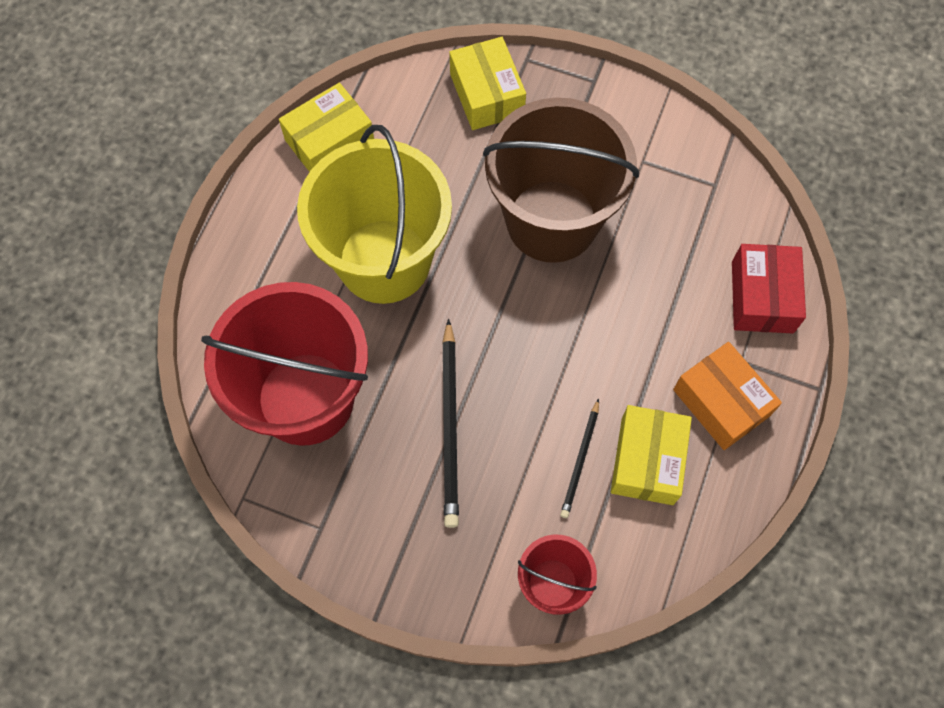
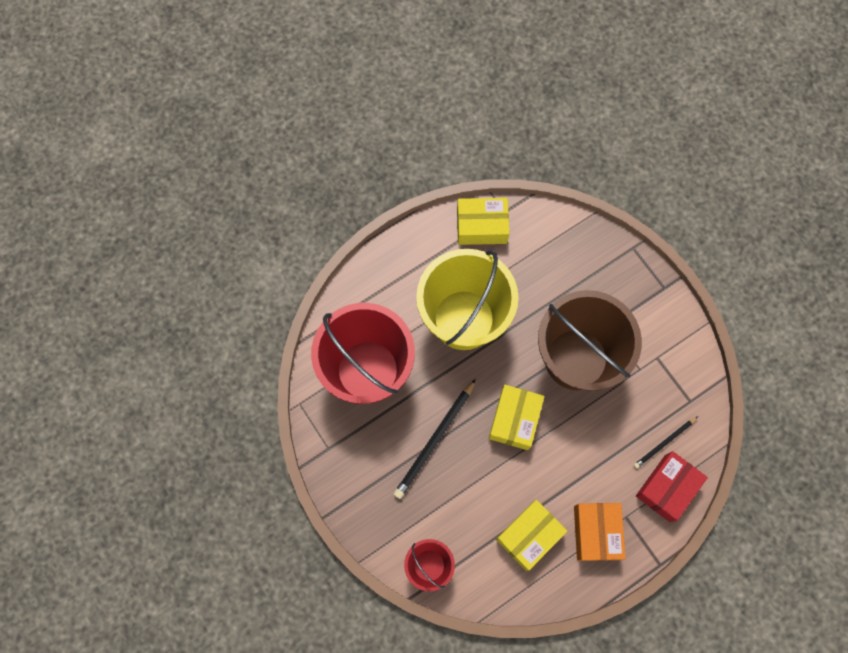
camera: 35 degrees right, 5 degrees up
yellow box [449,37,526,130] -> yellow box moved to [489,385,545,450]
black pencil [560,398,599,518] -> black pencil moved to [634,417,698,469]

